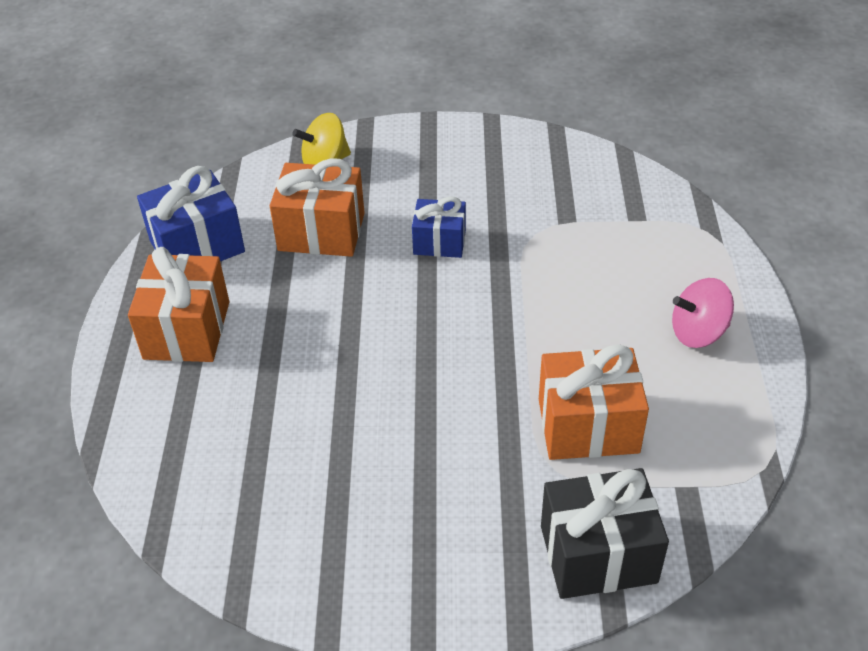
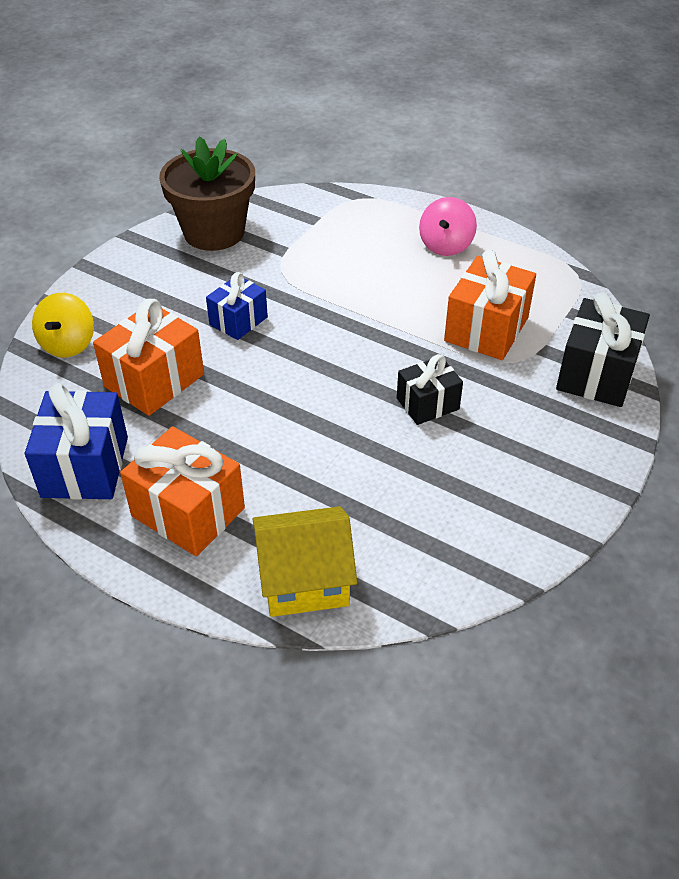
camera: 60 degrees left, 0 degrees up
none -> brown flower pot [159,136,255,251]
none -> yellow house [253,506,357,617]
none -> black gift [397,354,463,425]

